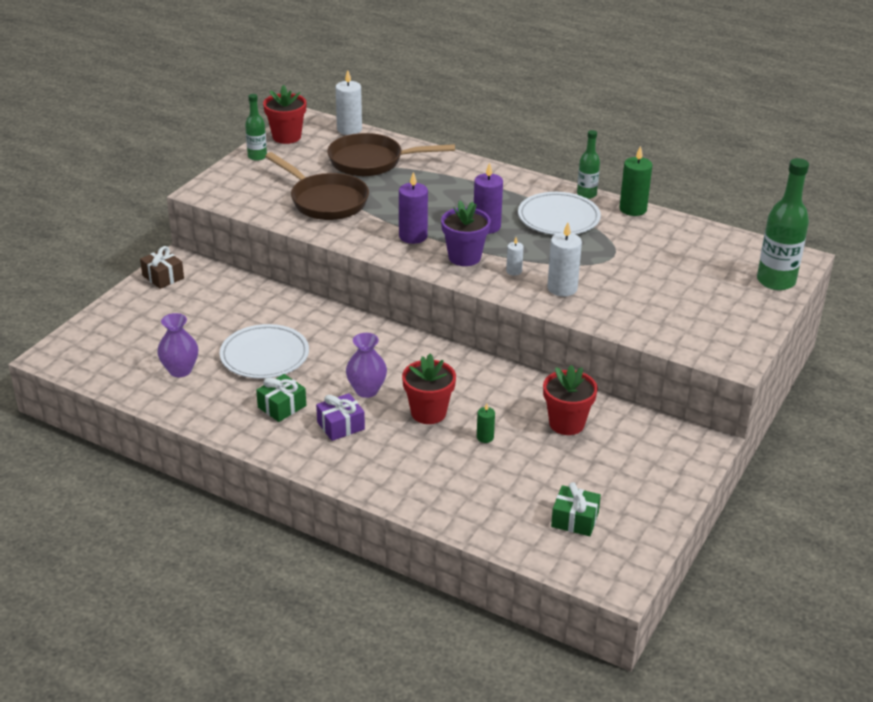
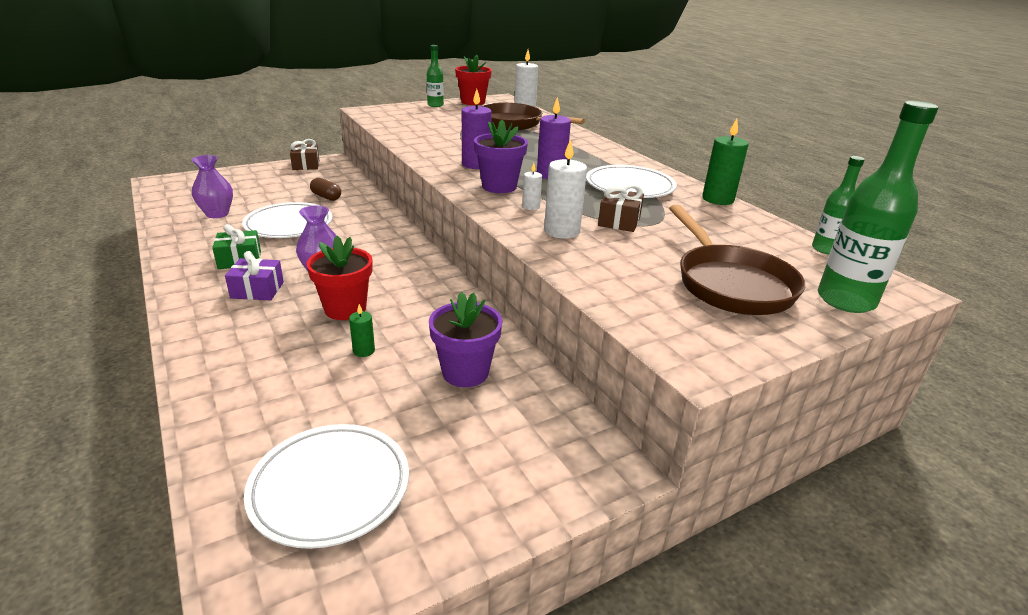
camera: 30 degrees right, 5 degrees down
brown pan [265,152,369,220] -> brown pan moved to [669,204,805,315]
red flower pot [543,365,598,435] -> purple flower pot [429,292,502,387]
green gift [551,482,601,536] -> white plate [244,424,409,549]
green bottle [577,130,600,199] -> green bottle moved to [812,156,865,254]
none -> brown capsule [310,178,341,201]
none -> brown gift [598,185,644,232]

